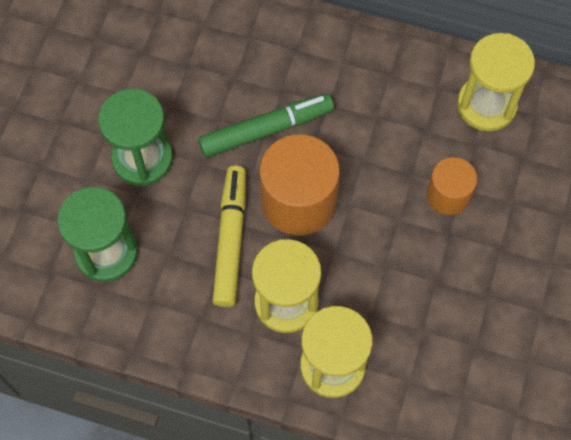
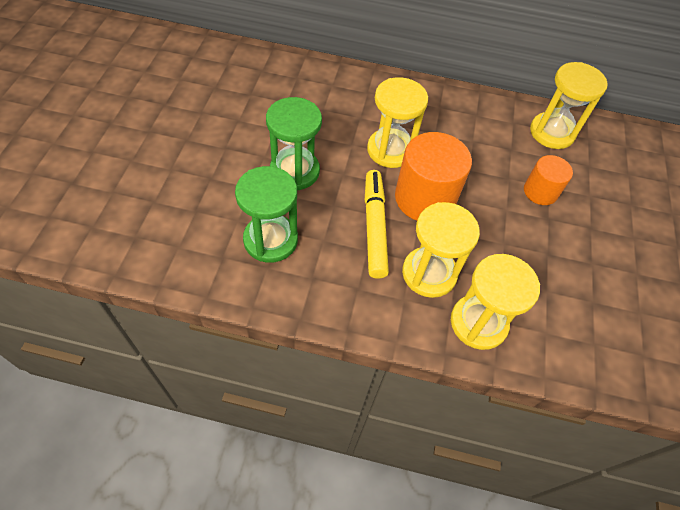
camera: 10 degrees left, 10 degrees down
green marker [198,94,334,157] -> yellow hourglass [367,77,428,168]

